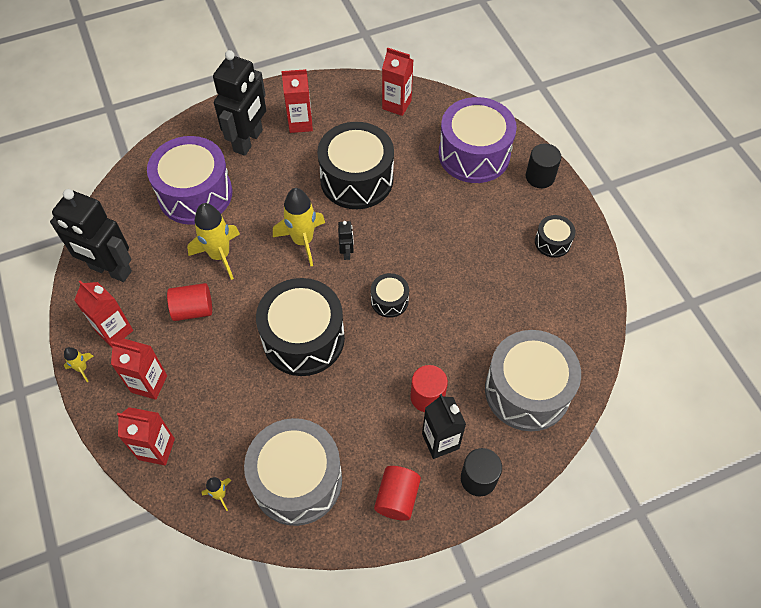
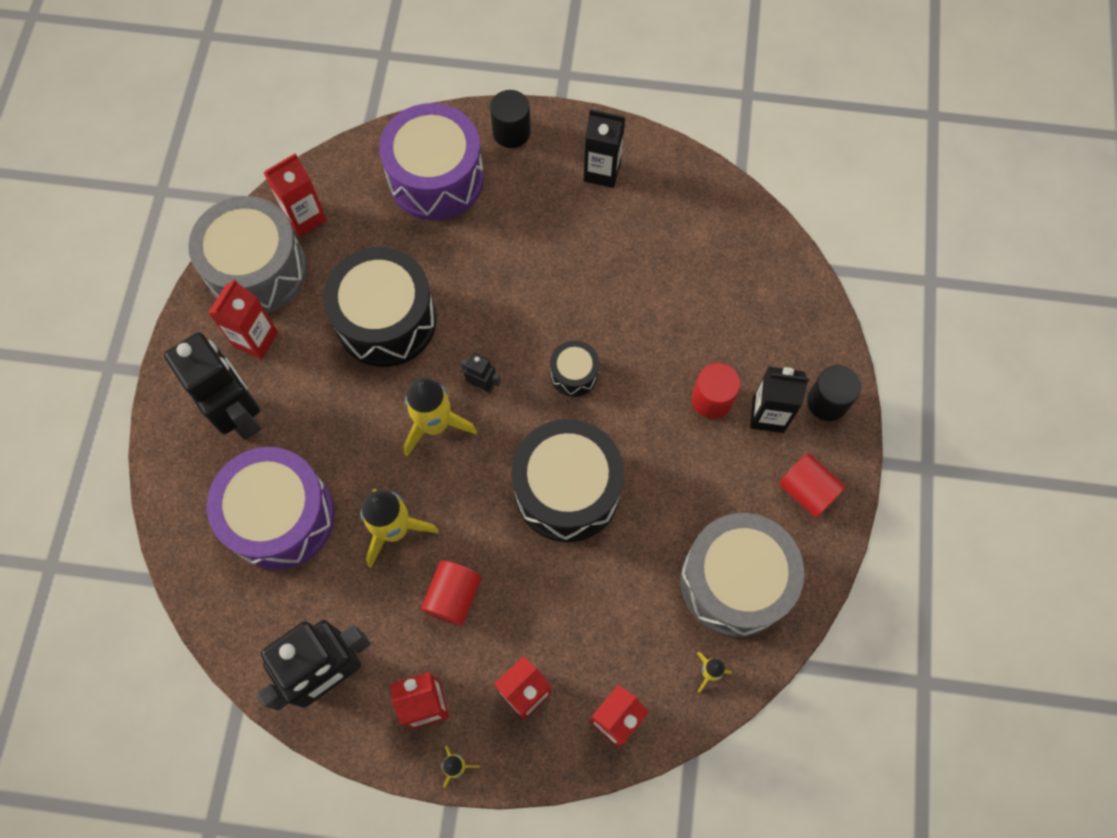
camera: 60 degrees left, 10 degrees up
grey drum [485,330,581,431] -> grey drum moved to [188,196,307,313]
black drum [535,215,576,258] -> black carton [584,109,625,188]

